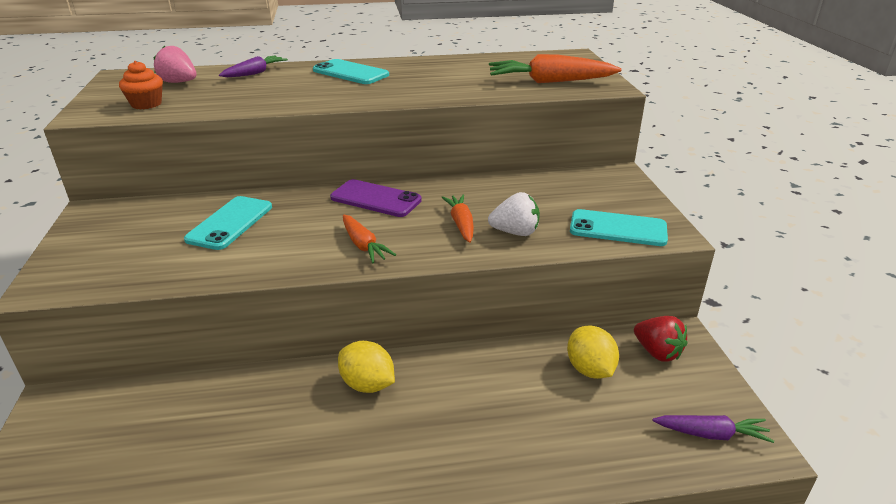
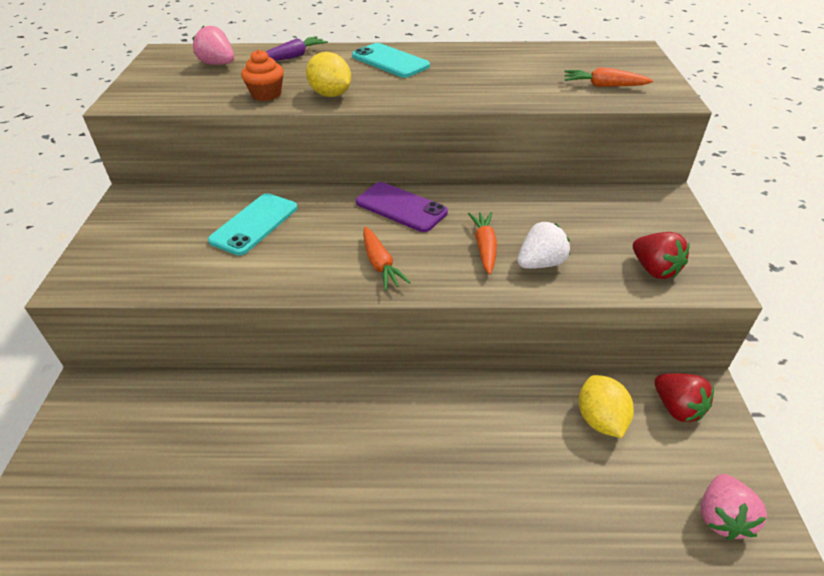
camera: 10 degrees right, 10 degrees up
orange cupcake [119,61,163,109] -> orange cupcake moved to [241,50,284,101]
yellow lemon [338,341,395,393] -> yellow lemon moved to [306,52,351,97]
white strawberry [488,192,540,236] -> white strawberry turned 45 degrees counterclockwise [517,222,570,269]
orange carrot [489,54,622,83] -> orange carrot [564,67,653,87], size x0.59
turquoise phone [570,209,668,246] -> red strawberry [633,232,690,279]
purple carrot [653,415,774,443] -> pink strawberry [701,474,767,540]

